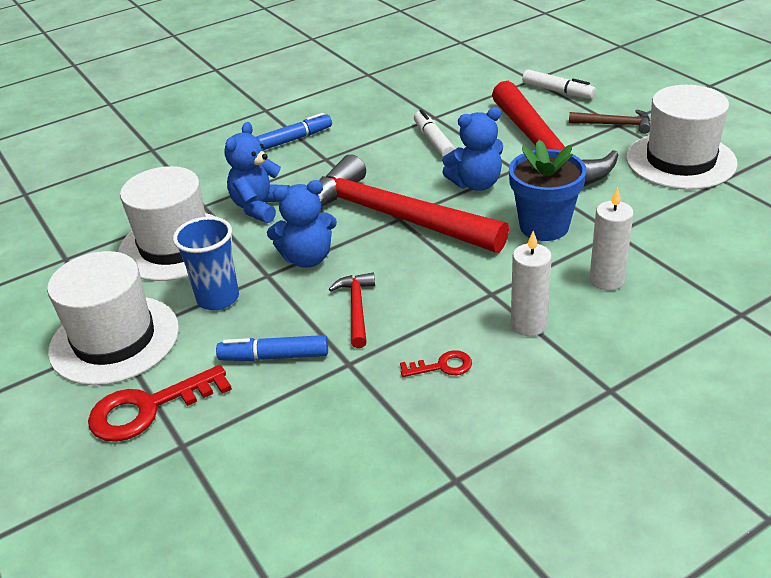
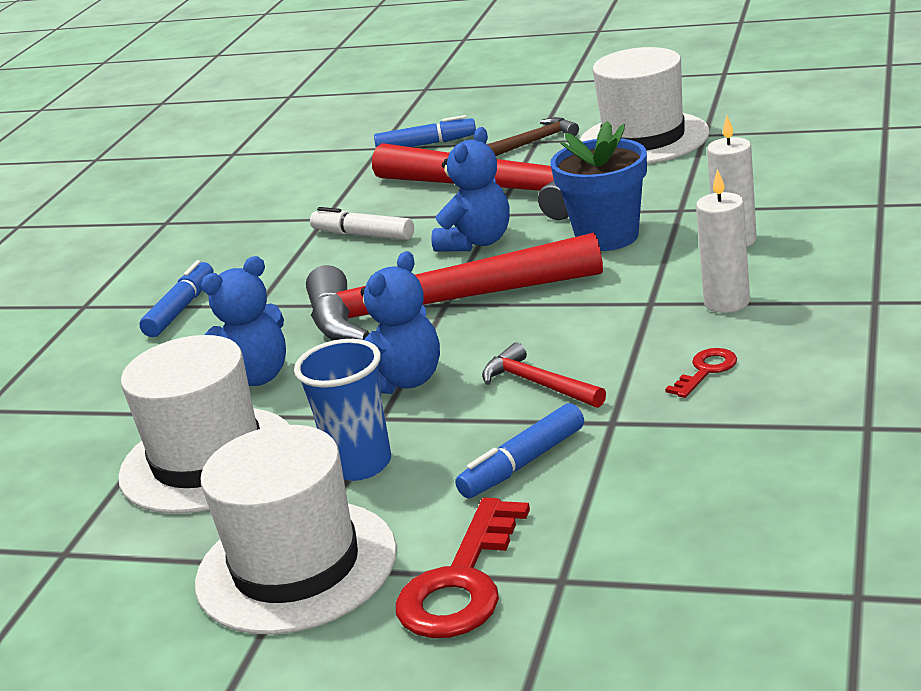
camera: 40 degrees left, 10 degrees down
blue teddy bear [225,122,290,223] -> blue teddy bear turned 105 degrees counterclockwise [201,256,286,386]
white marker [522,69,596,99] -> blue marker [374,115,476,147]

